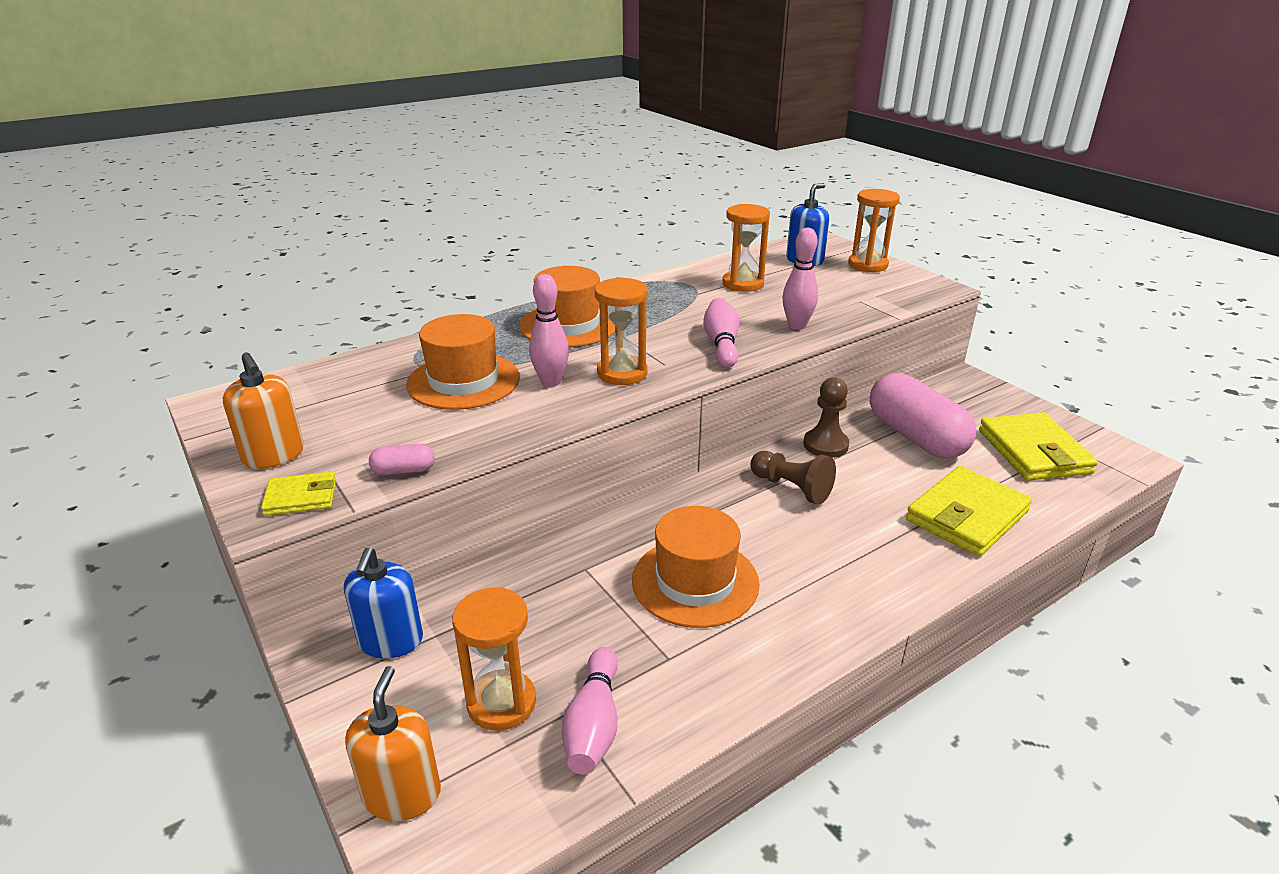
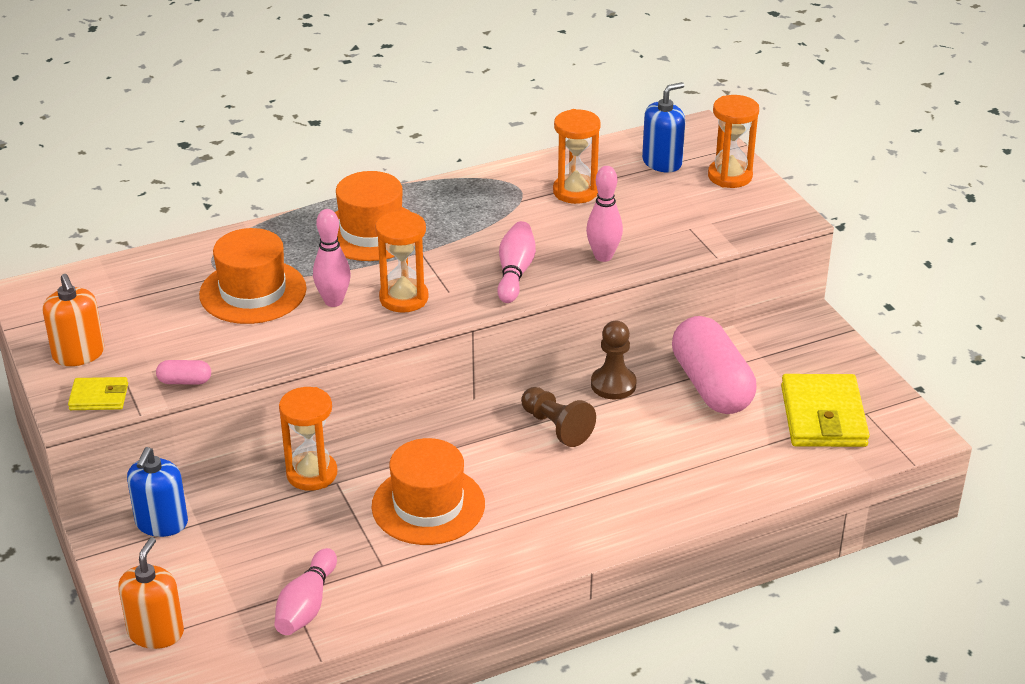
camera: 10 degrees right, 5 degrees up
orange hourglass [452,587,536,731] -> orange hourglass moved to [279,387,337,491]
yellow wallet [906,466,1032,556] -> none

